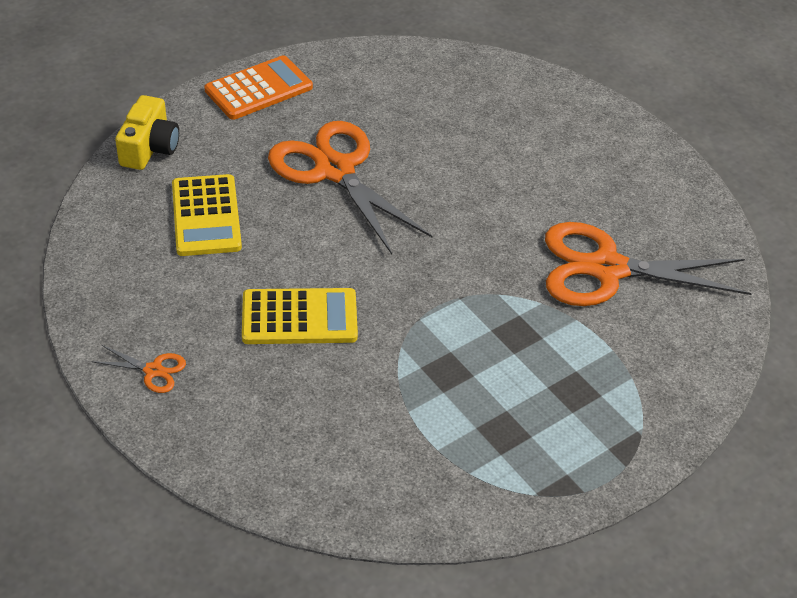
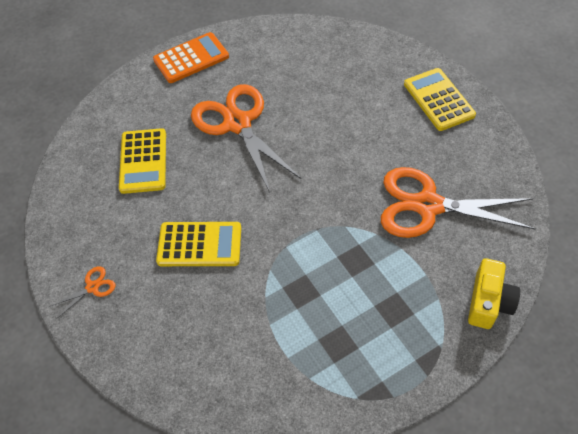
camera: 10 degrees right, 10 degrees up
orange scissors [91,345,186,393] -> orange scissors turned 60 degrees counterclockwise [49,266,115,318]
yellow camera [115,95,179,170] -> yellow camera moved to [468,258,520,329]
none -> yellow calculator [404,68,476,131]

